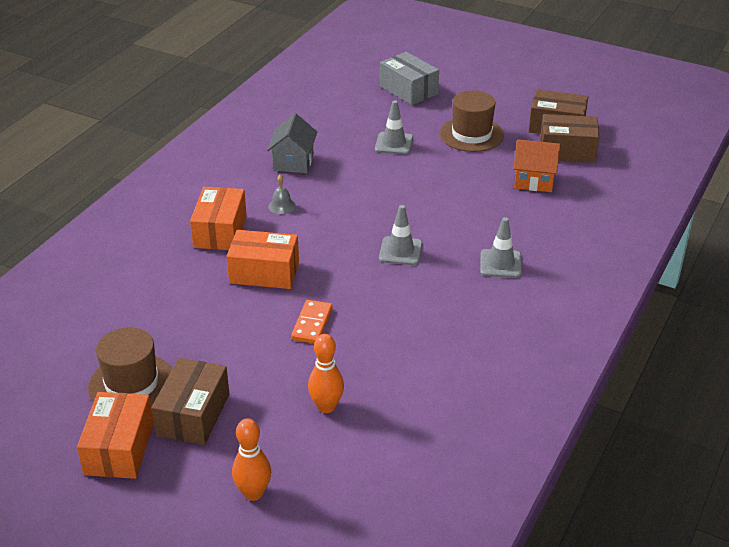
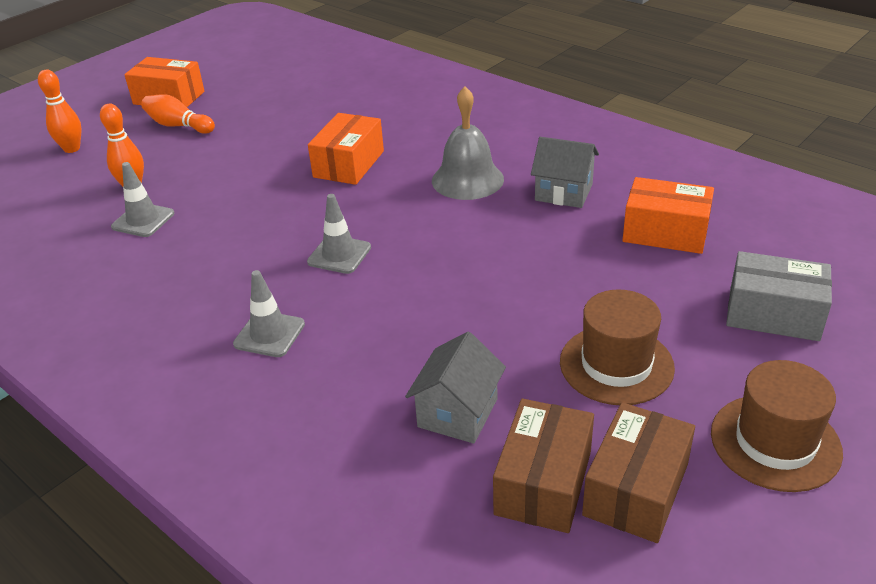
camera: 105 degrees right, 0 degrees up
brown hat [88,327,172,407] -> brown hat moved to [711,360,843,492]
brown box [151,358,229,445] -> orange bowling pin [141,94,215,134]
orange box [190,187,247,250] -> orange box moved to [622,177,714,254]
grey bell [268,175,296,214] -> grey bell [432,86,504,200], size x2.19
orange domino [291,300,333,343] -> none
grey traffic cone [375,100,413,155] -> grey traffic cone moved to [111,162,174,237]
grey box [380,52,439,105] -> grey box turned 45 degrees clockwise [726,251,832,341]
orange house [513,139,560,192] -> grey house [405,332,506,444]

